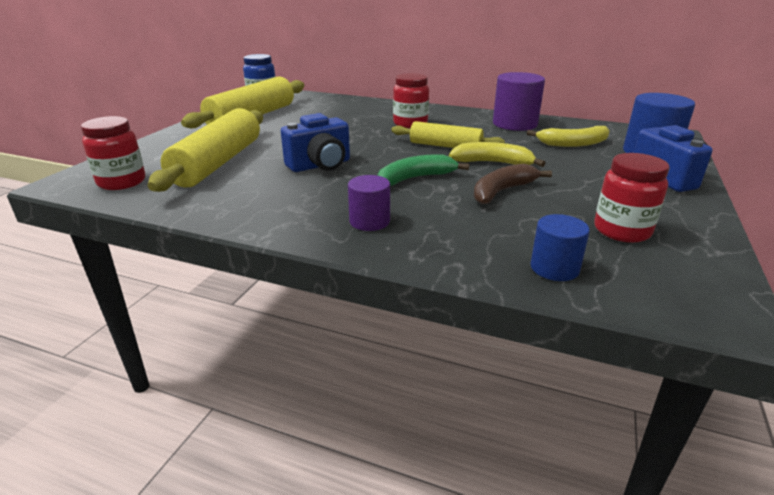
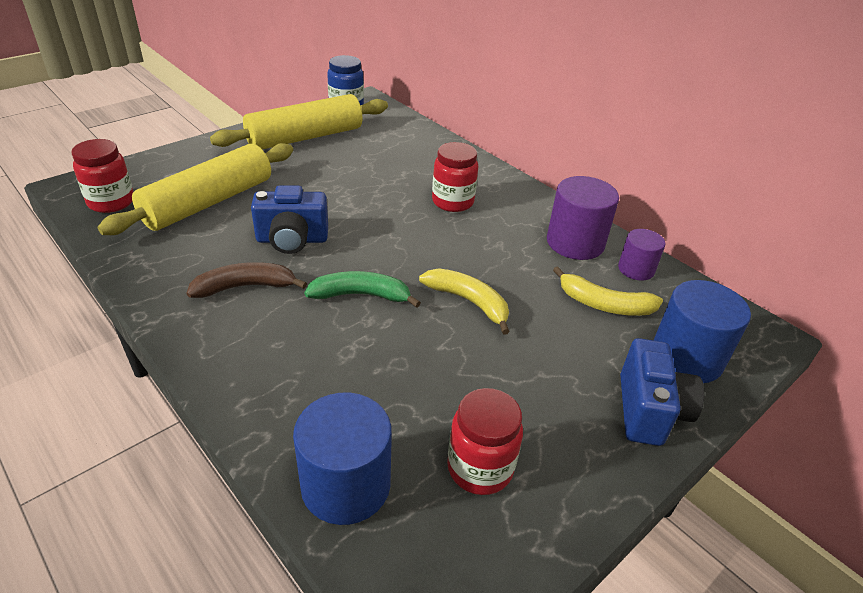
camera: 25 degrees right, 10 degrees up
purple cylinder [348,175,390,231] -> purple cylinder moved to [618,229,665,281]
yellow rolling pin [391,121,505,148] -> none
brown banana [474,164,552,204] -> brown banana moved to [186,262,307,298]
blue cylinder [530,214,590,281] -> blue cylinder [293,393,392,525], size x1.67

